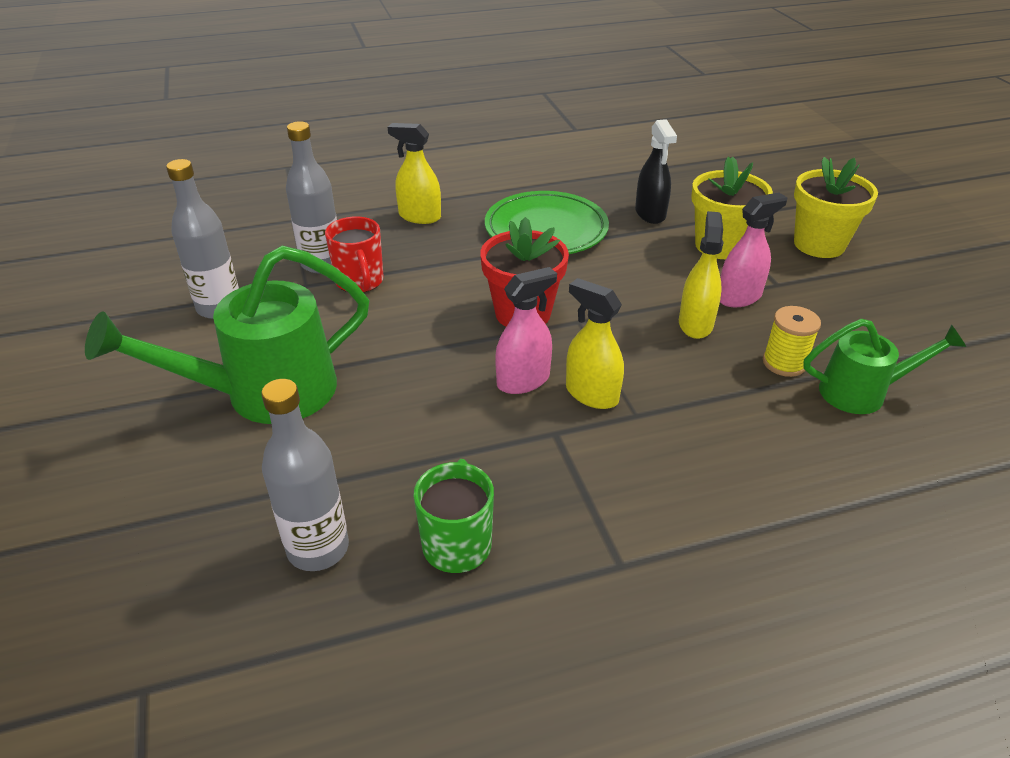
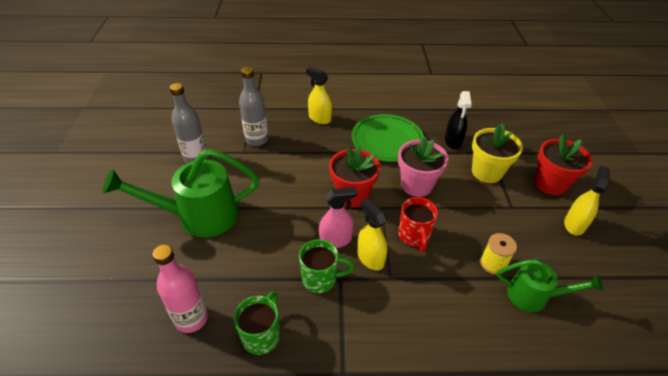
camera: 15 degrees right, 5 degrees up
grey bottle [261,379,349,571] -> pink bottle [153,245,208,333]
red mug [325,216,384,293] -> red mug moved to [398,197,438,251]
yellow spray bottle [679,211,724,339] -> yellow spray bottle moved to [564,166,610,236]
pink spray bottle [720,193,788,307] -> none
yellow flower pot [794,157,878,258] -> red flower pot [535,134,592,195]
none -> green mug [299,239,354,293]
none -> pink flower pot [398,136,449,197]

